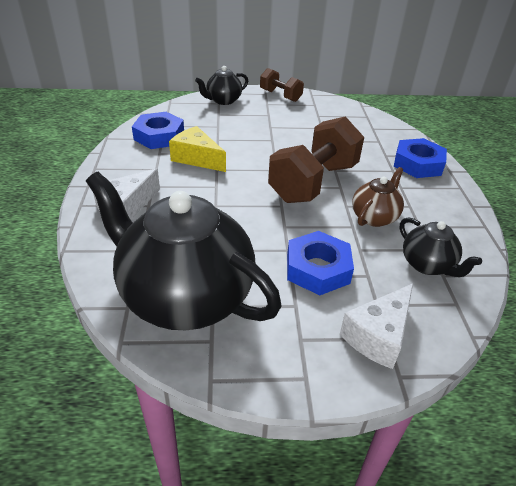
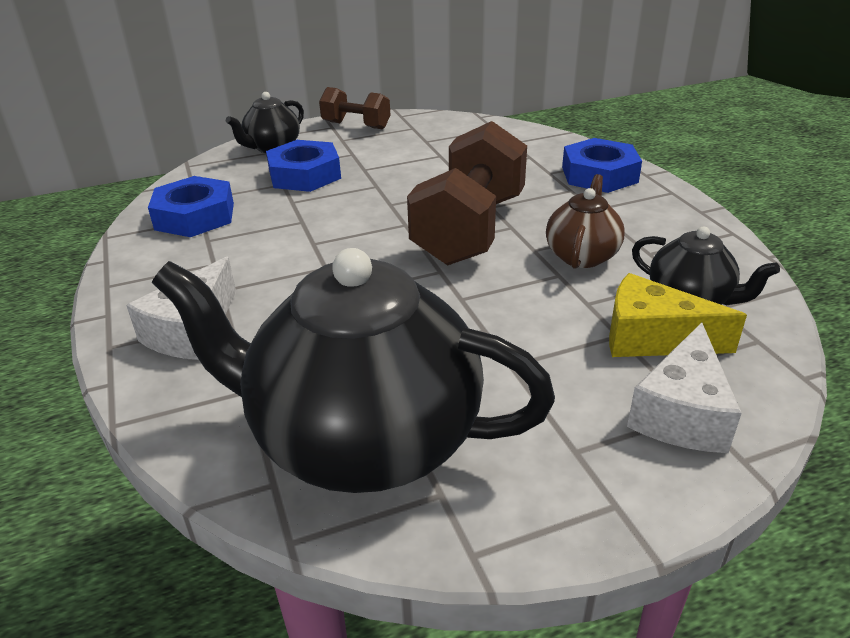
camera: 15 degrees left, 5 degrees down
yellow cheese [169,126,226,172] -> yellow cheese moved to [609,273,747,357]
blue nut [287,231,354,295] -> blue nut moved to [266,140,341,192]

